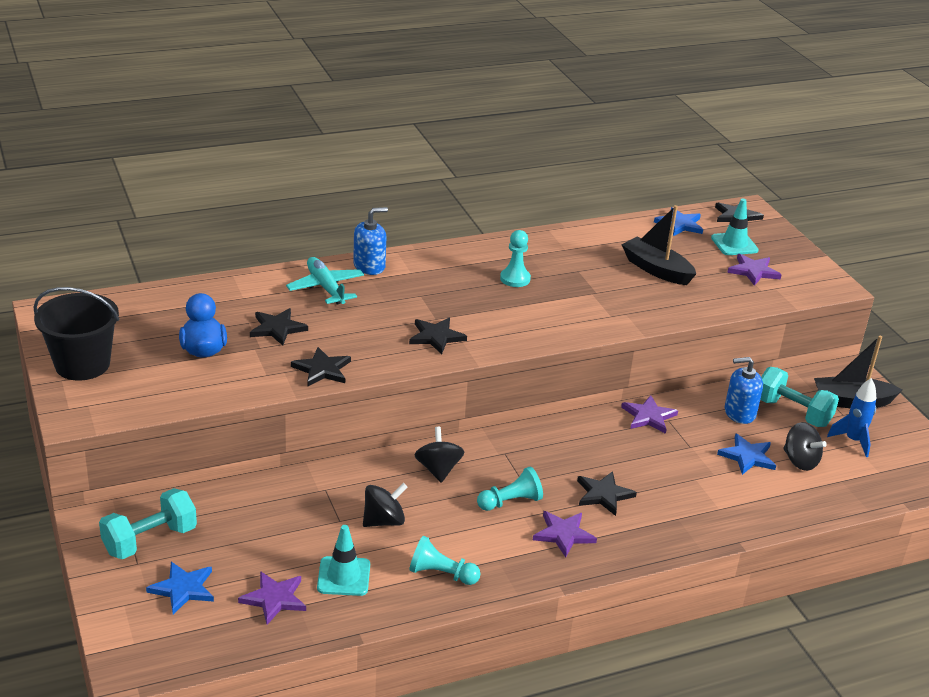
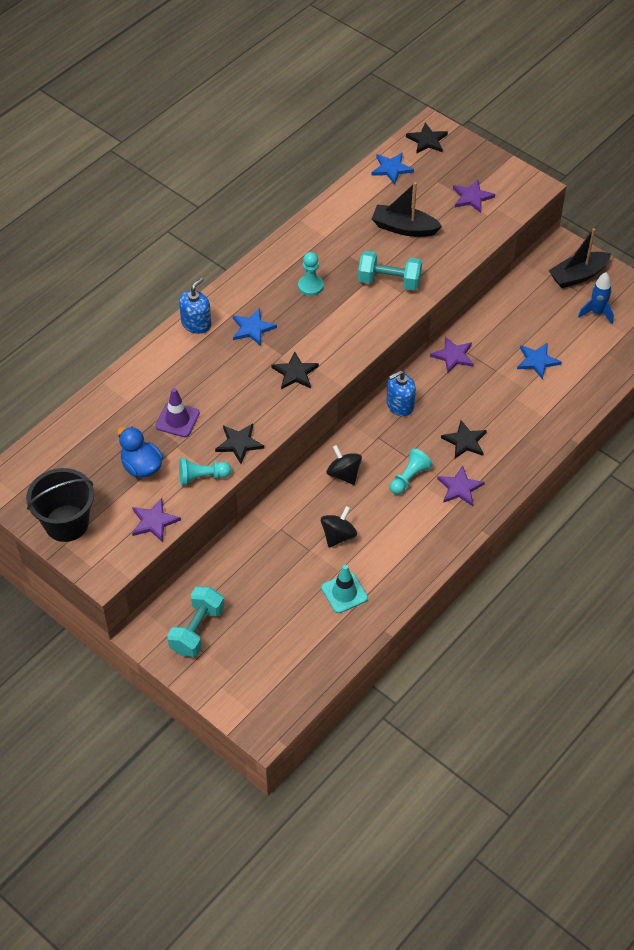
camera: 25 degrees left, 20 degrees up
blue star [146,562,214,614] -> blue star moved to [233,308,277,346]
purple star [238,571,306,624] -> purple star moved to [132,498,181,542]
black star [250,308,308,345] -> purple traffic cone [155,388,200,437]
turquoise plane [286,257,364,305] -> none
turquoise pawn [409,536,480,585] -> turquoise pawn moved to [179,458,231,486]
turquoise traffic cone [711,198,759,255] -> none
blue soap dispenser [725,357,763,424] -> blue soap dispenser moved to [386,370,416,416]
turquoise dumbbell [760,367,839,427] -> turquoise dumbbell moved to [358,251,422,291]
black spinning top [783,422,827,471] -> none

